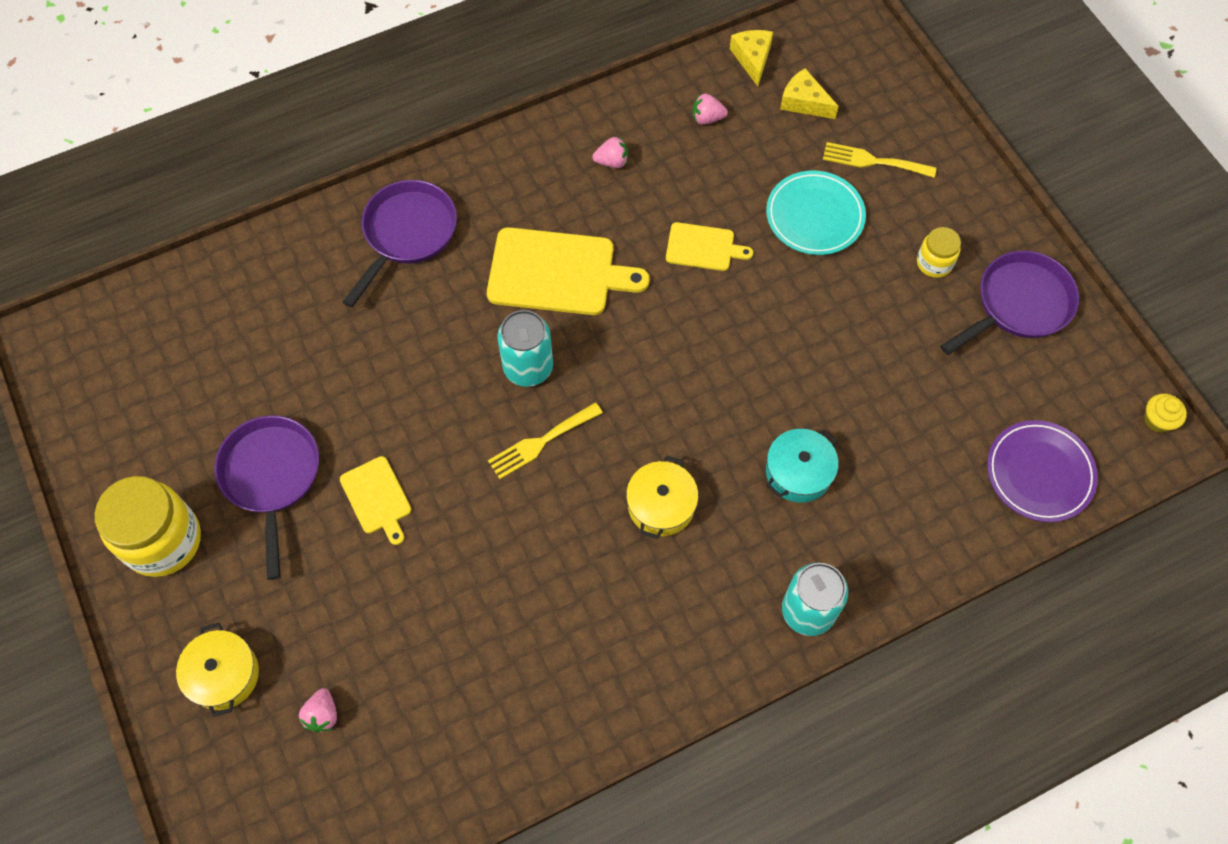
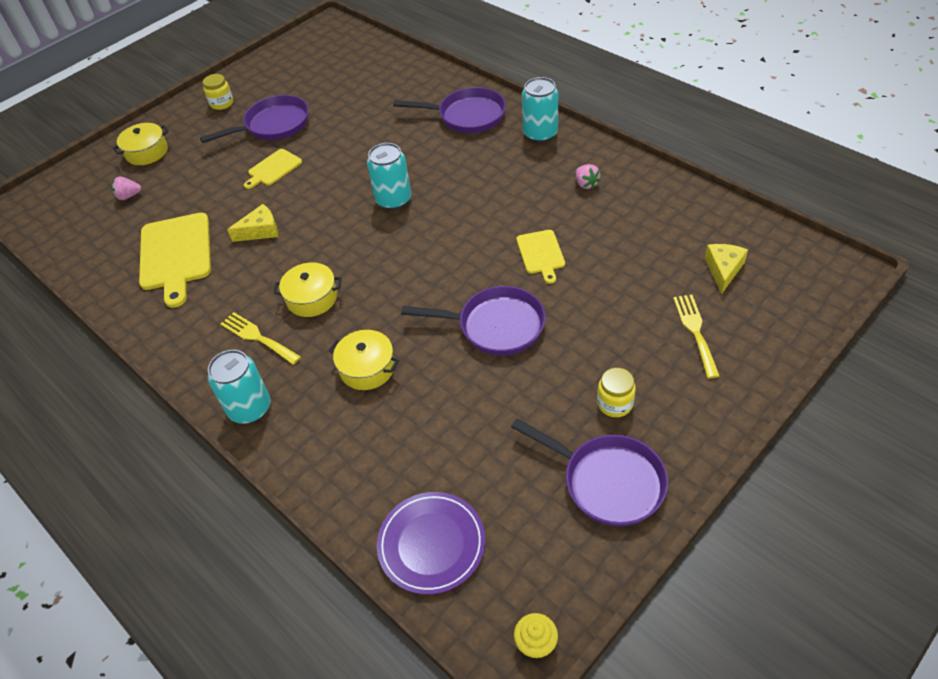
camera: 75 degrees right, 15 degrees down
yellow jar [95,476,201,577] -> yellow jar [203,74,233,110], size x0.51
yellow cutting board [487,227,650,315] -> yellow cutting board moved to [139,213,211,308]
yellow fork [488,402,603,479] -> yellow fork moved to [221,312,301,365]
pink strawberry [693,94,728,125] -> none
yellow cheese [730,30,773,86] -> yellow cheese moved to [227,204,278,242]
turquoise plate [766,171,866,255] -> none
turquoise pot [766,429,839,503] -> yellow pot [329,330,399,390]
none -> purple pan [401,286,546,355]
none -> turquoise can [522,77,558,143]

